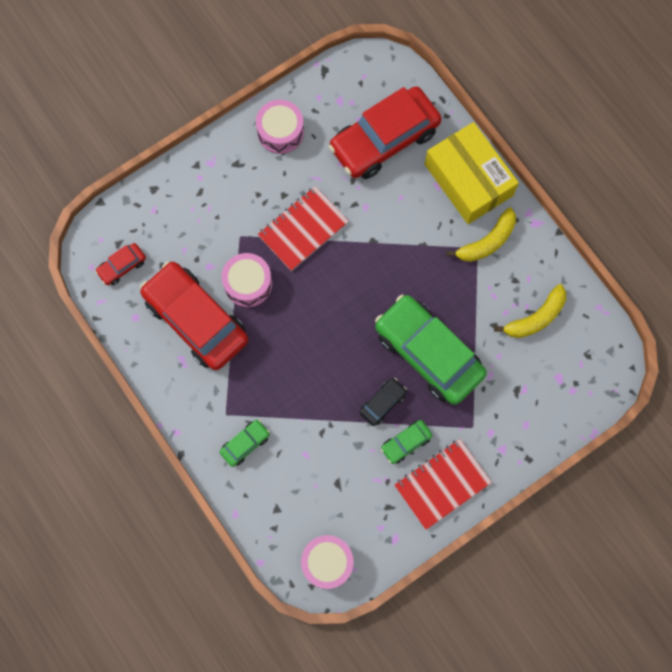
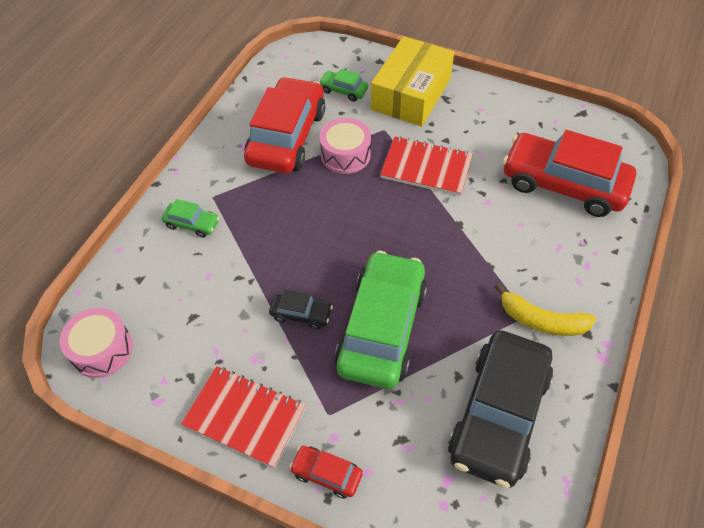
camera: 60 degrees right, 20 degrees down
red car [95,243,146,285] -> red car moved to [290,446,363,498]
pink drum [256,100,304,154] -> none
green car [381,420,433,464] -> green car moved to [319,69,368,102]
yellow box [425,122,519,224] -> yellow box moved to [371,36,454,127]
yellow banana [494,284,566,338] -> black car [448,330,553,488]

